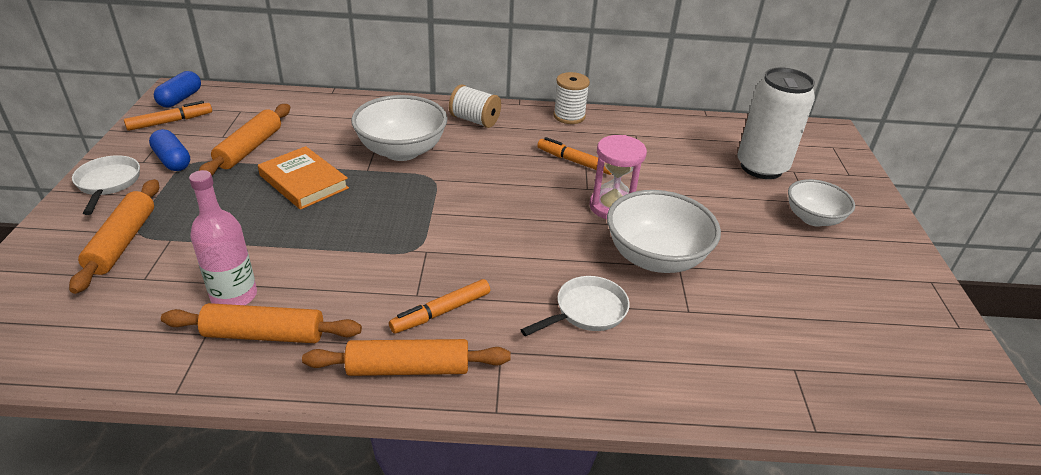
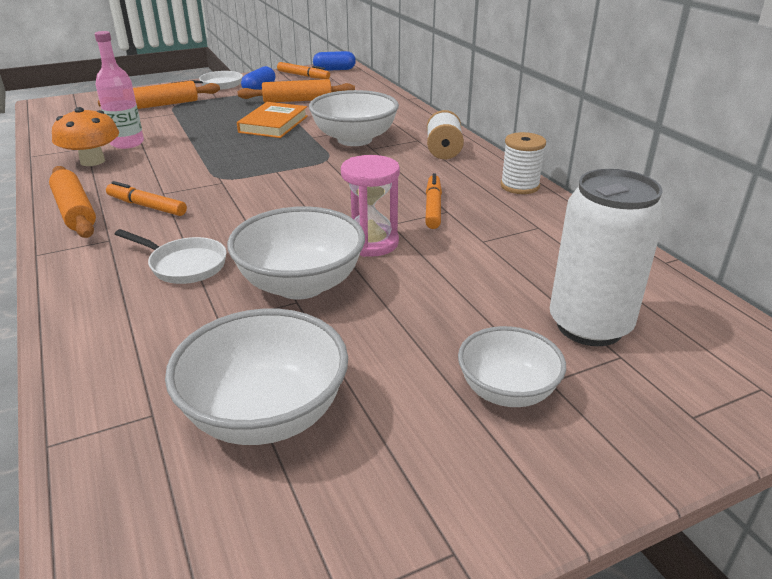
camera: 65 degrees right, 5 degrees down
orange rolling pin [161,303,362,343] -> orange mushroom [52,107,119,166]
none -> white bowl [165,309,348,445]

